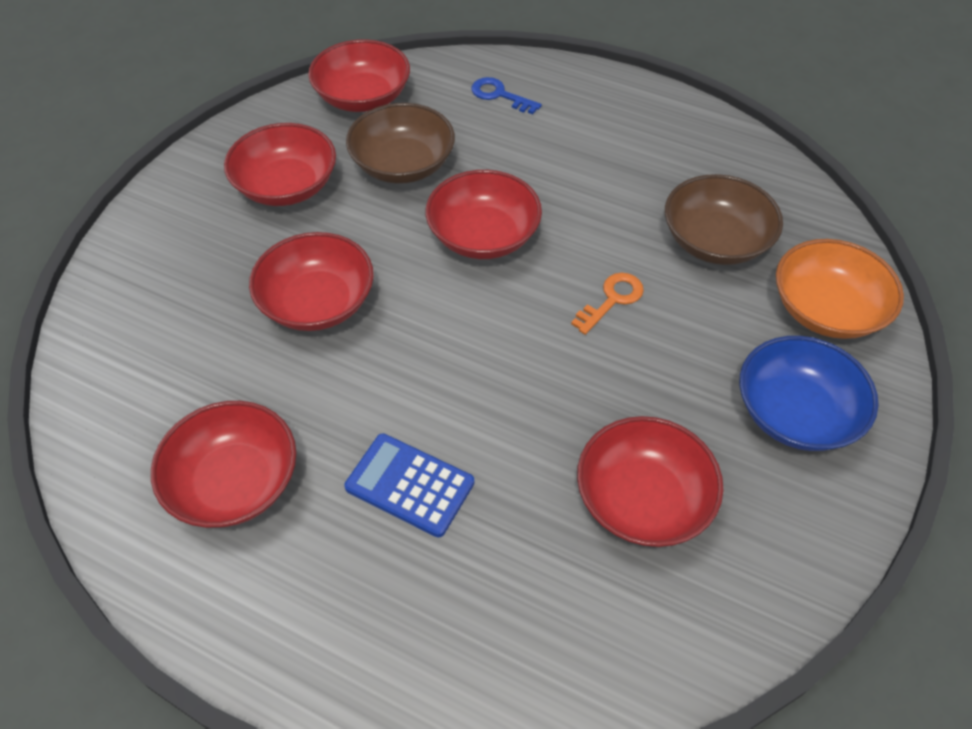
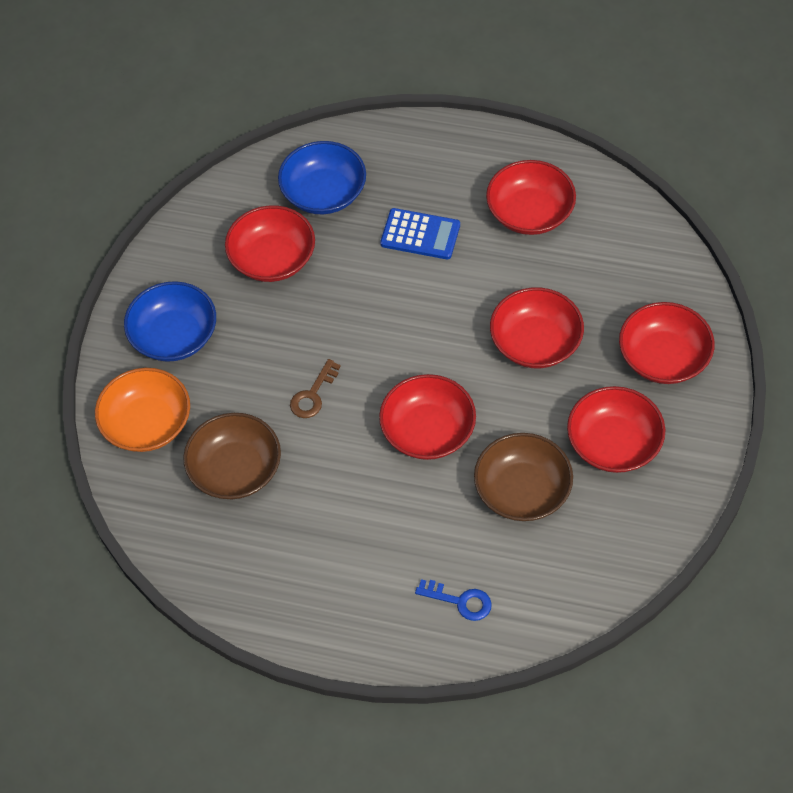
camera: 170 degrees right, 5 degrees up
red bowl [308,39,410,112] -> red bowl moved to [619,302,715,384]
orange key [571,273,644,335] -> brown key [290,359,341,418]
none -> blue bowl [278,141,366,214]

